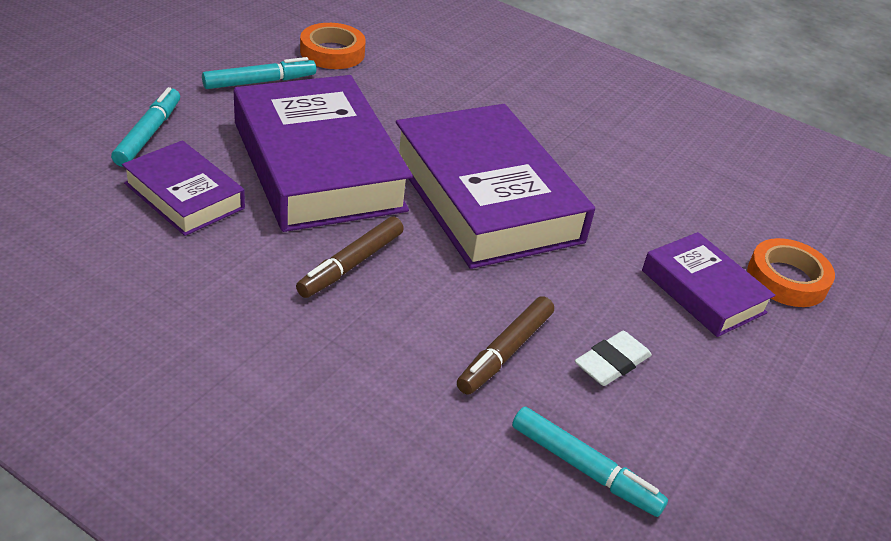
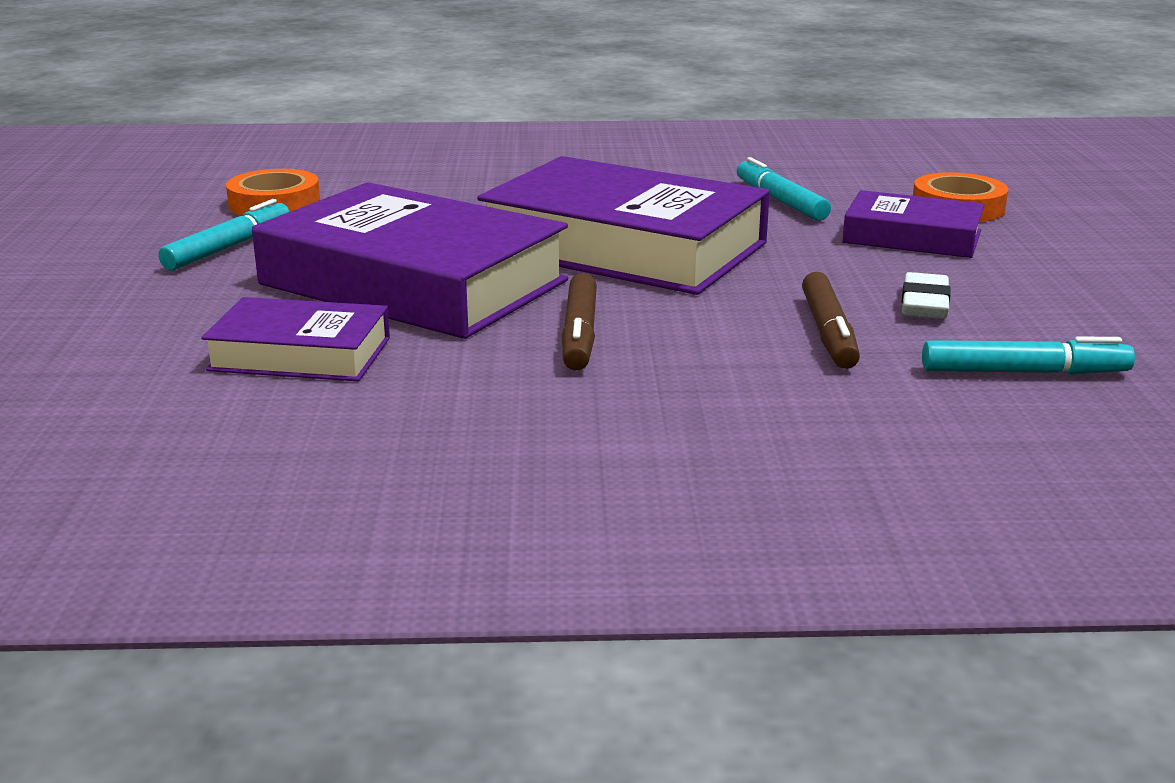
camera: 30 degrees left, 15 degrees down
turquoise marker [111,87,180,167] -> turquoise marker moved to [737,157,831,221]

